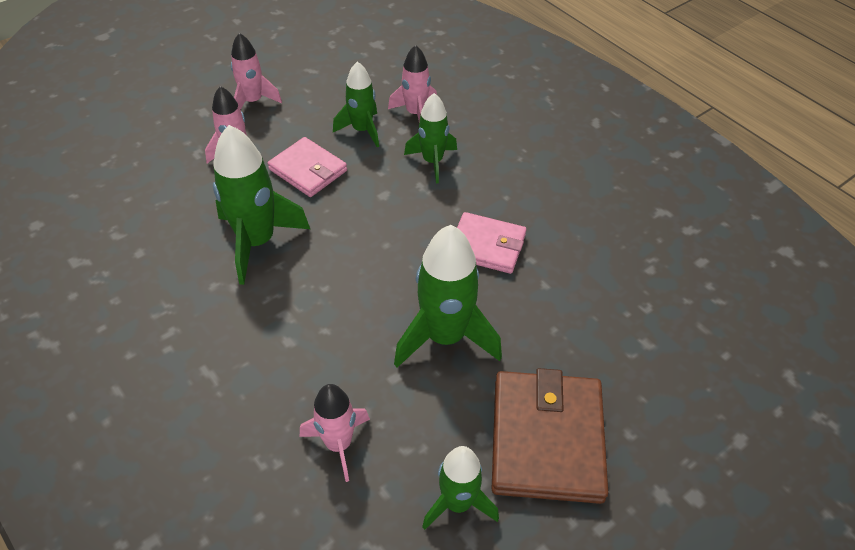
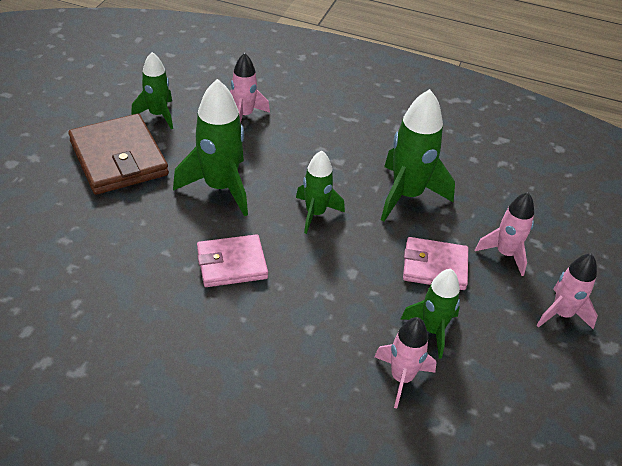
camera: 145 degrees right, 5 degrees down
green rocket [404,93,457,183] -> green rocket moved to [296,150,345,234]

